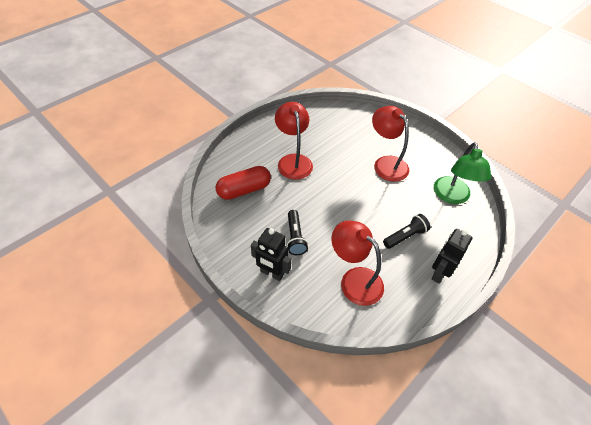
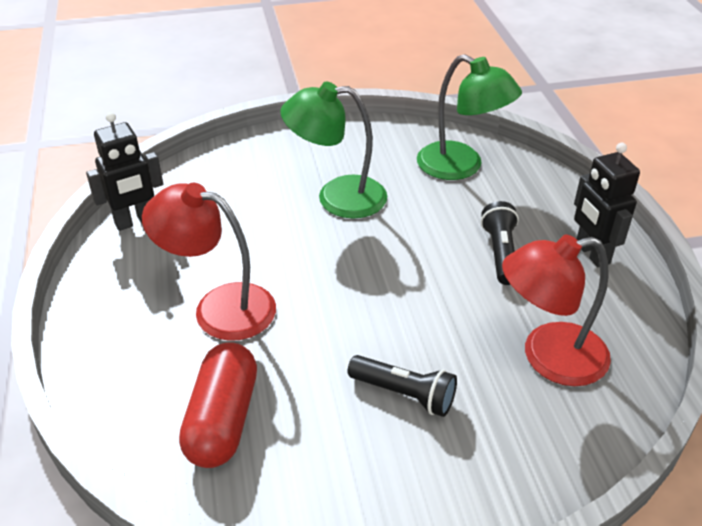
camera: 55 degrees left, 10 degrees down
black robot [251,228,291,281] -> black robot moved to [86,112,163,231]
red lamp [372,106,409,182] -> green lamp [280,82,387,218]

